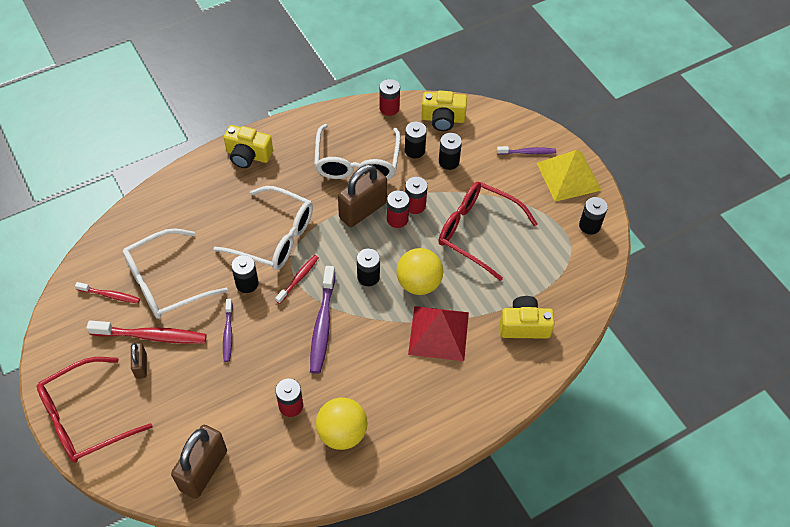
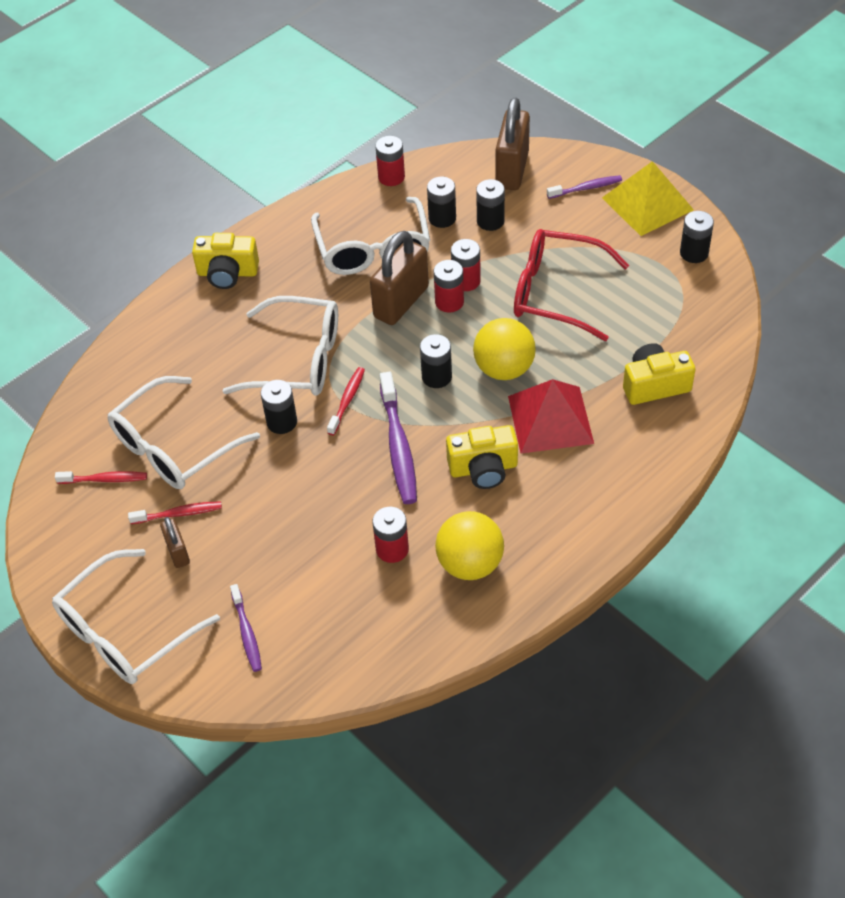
camera: 10 degrees left, 5 degrees down
red glasses [36,357,153,463] -> white glasses [52,549,220,684]
red toothbrush [87,321,207,344] -> red toothbrush [128,501,222,524], size x0.58
brown padlock [171,425,227,499] -> brown padlock moved to [495,97,530,190]
purple toothbrush [223,299,233,362] -> purple toothbrush moved to [230,584,262,672]
yellow camera [421,91,467,131] -> yellow camera moved to [446,425,518,489]

